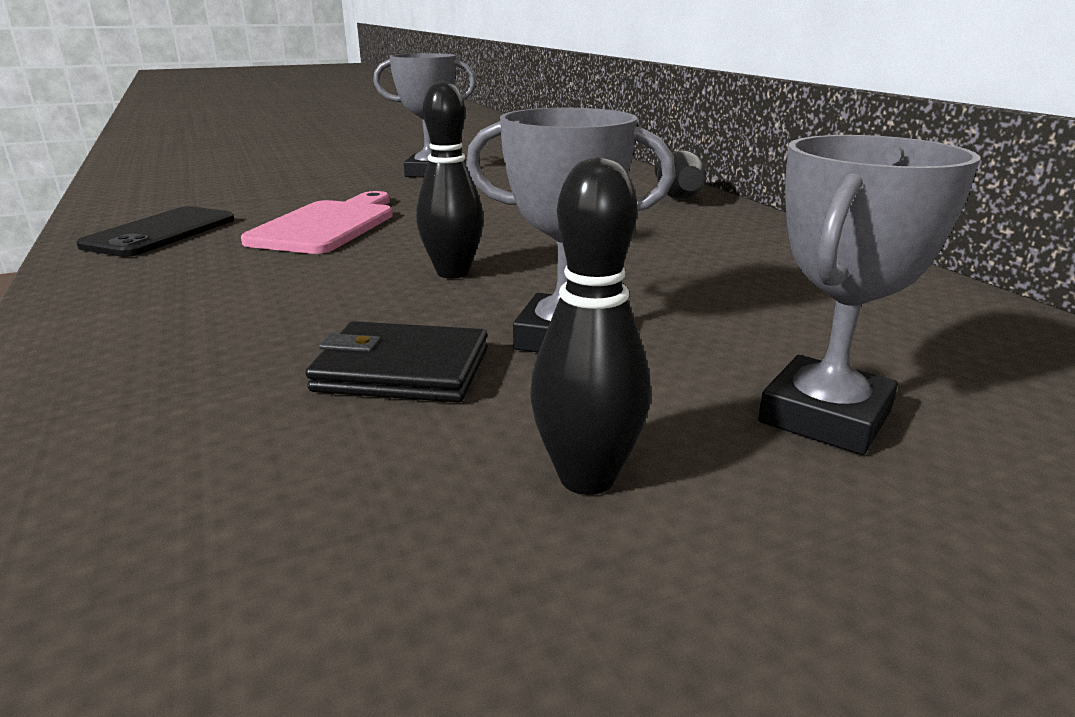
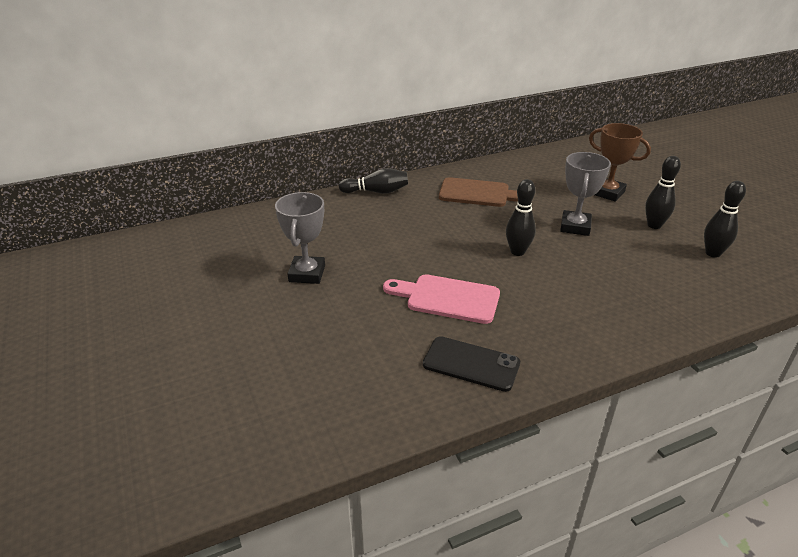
camera: 90 degrees left, 10 degrees up
black wallet [305,321,488,402] -> none
grey trophy [758,135,980,455] -> brown trophy [589,123,651,202]
none -> brown cutting board [439,177,518,207]
none -> black bowling pin [704,181,746,258]

